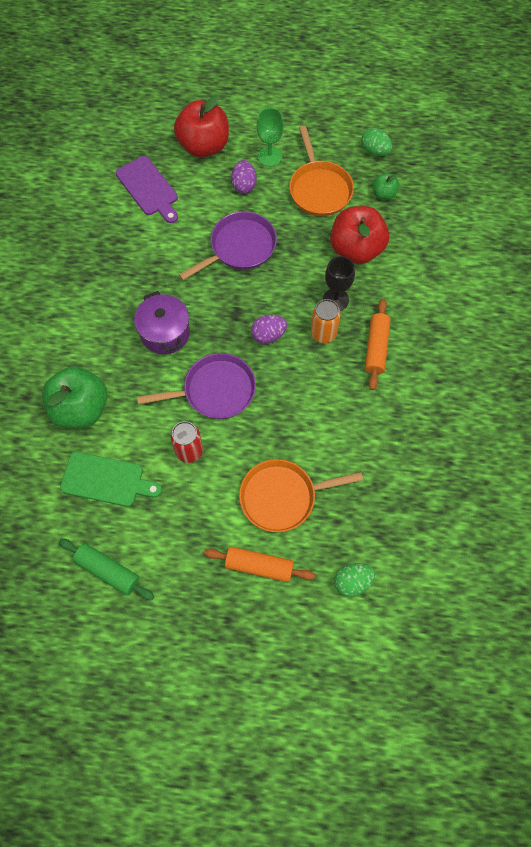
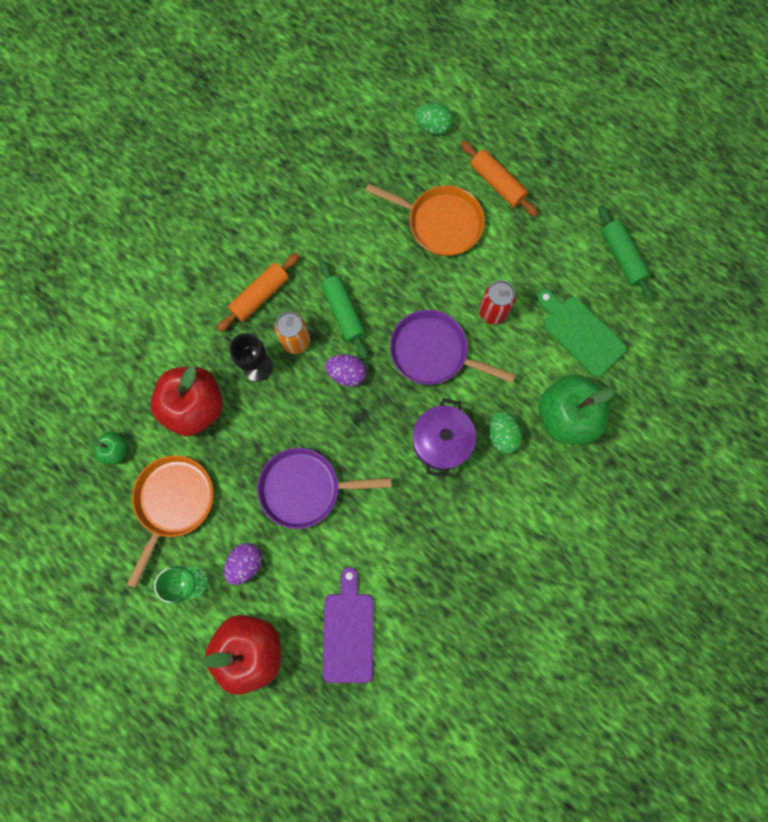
camera: 145 degrees left, 10 degrees up
green egg [361,128,392,156] -> green egg moved to [489,411,523,454]
none -> green rolling pin [320,260,368,359]

